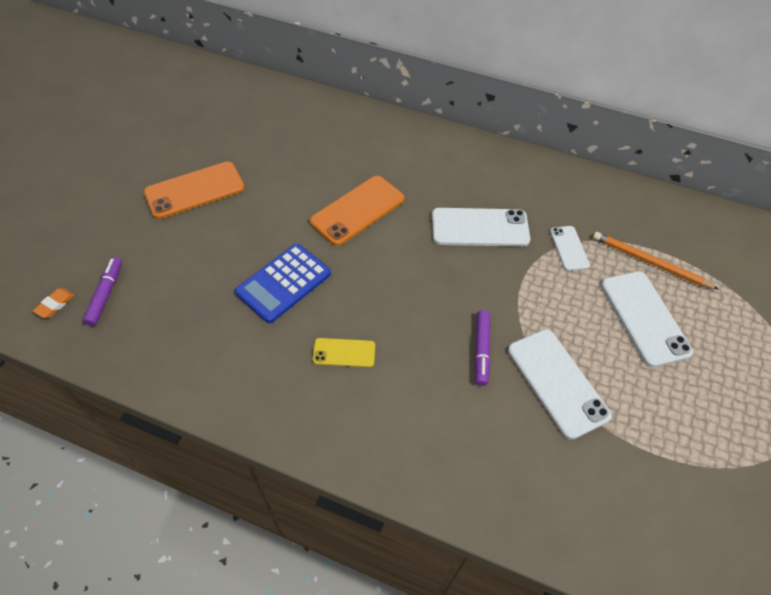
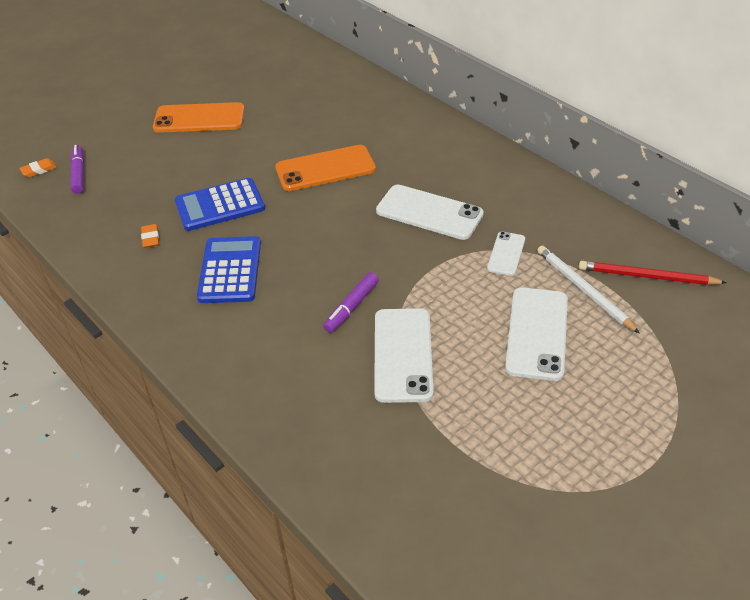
camera: 30 degrees right, 10 degrees down
purple marker [83,257,122,326] -> purple marker turned 45 degrees counterclockwise [71,145,84,194]
yellow phone [313,338,375,367] -> blue calculator [197,236,261,303]
orange pencil [593,232,718,289] -> white pencil [537,245,640,333]
none -> orange eraser [141,224,159,248]
none -> red pencil [579,261,727,285]

